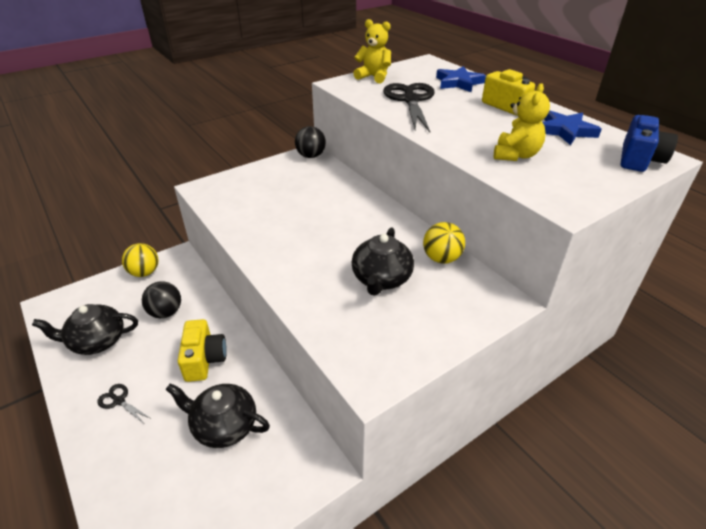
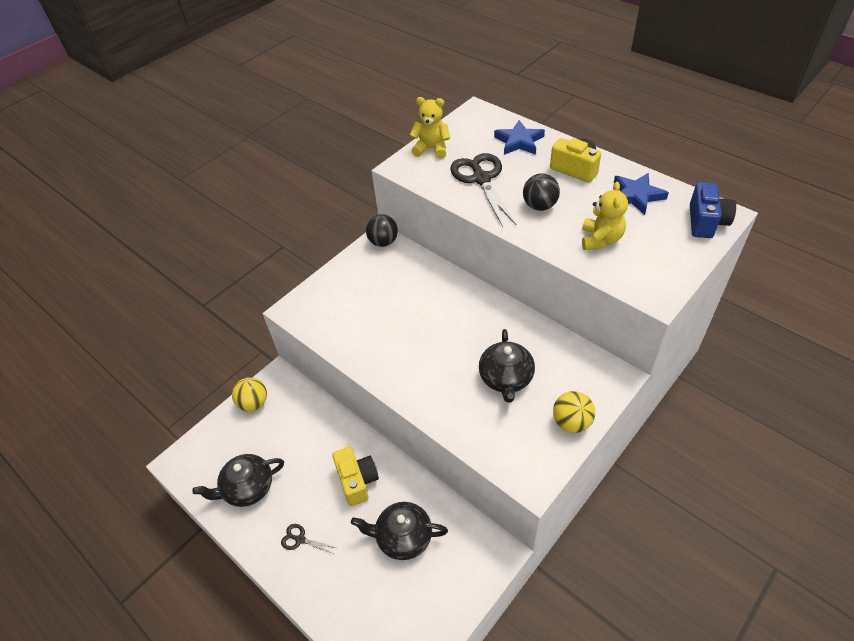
camera: 10 degrees left, 10 degrees up
black ball [142,281,181,318] -> black ball moved to [523,173,560,211]
yellow ball [423,222,465,264] -> yellow ball moved to [553,391,595,433]

